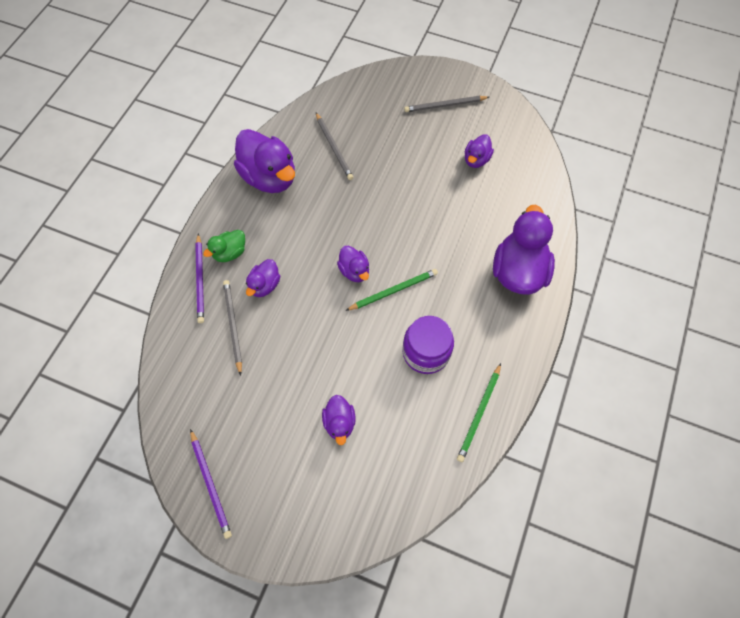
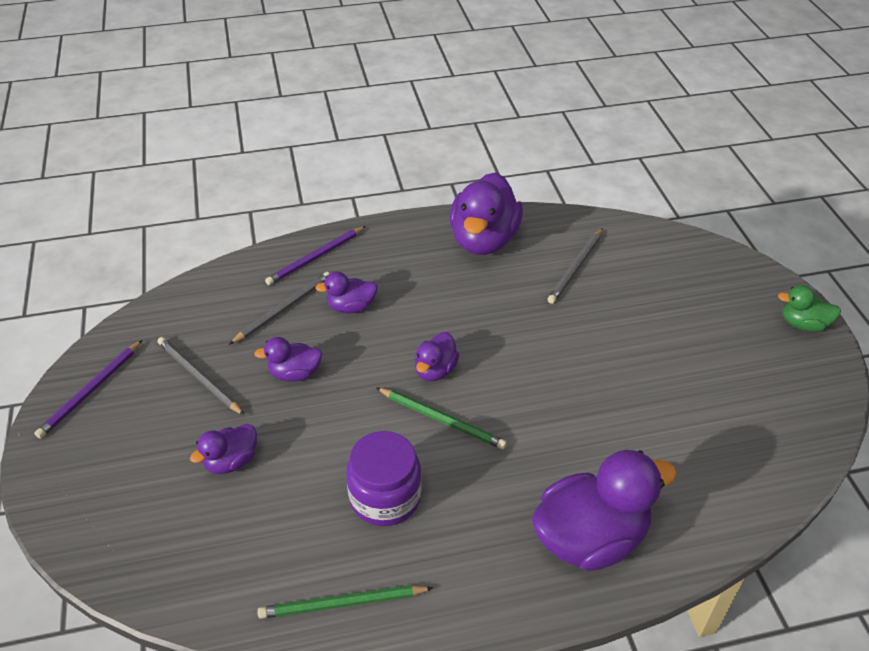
camera: 55 degrees right, 20 degrees down
green duck [203,230,245,262] -> green duck moved to [778,285,841,332]
grey pencil [404,96,489,112] -> grey pencil moved to [158,337,245,416]
purple duck [465,135,494,168] -> purple duck moved to [254,337,322,382]

